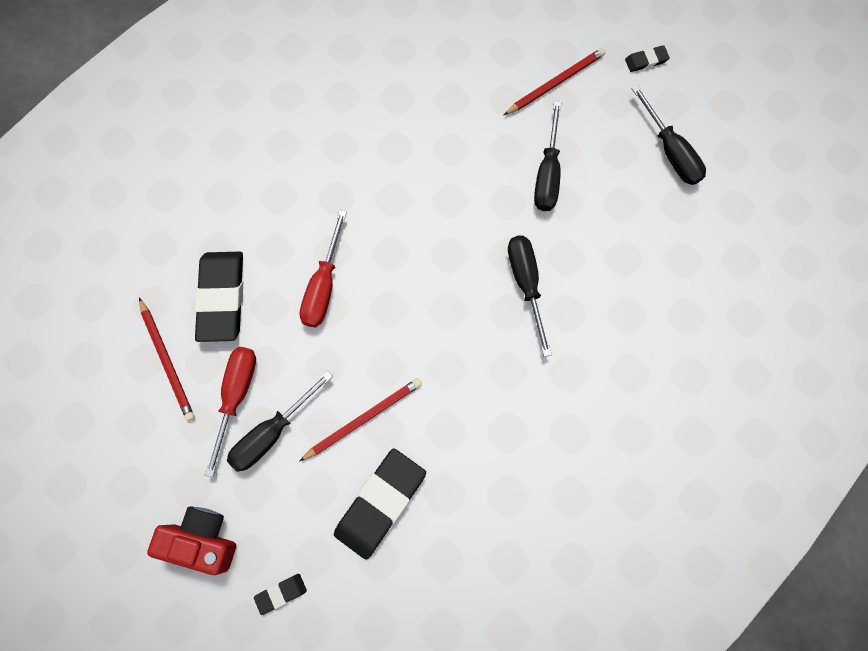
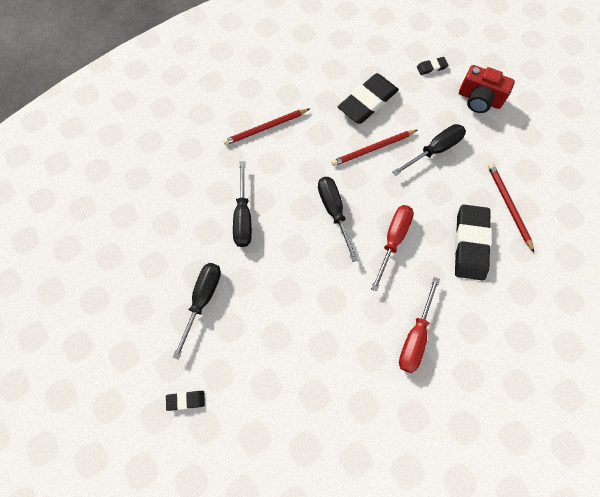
camera: 170 degrees left, 5 degrees down
red screwdriver [205,347,256,477] -> red screwdriver moved to [399,277,440,373]
red pencil [504,48,606,115] -> red pencil moved to [223,109,309,145]
black eraser [625,45,670,72] -> black eraser moved to [166,391,205,411]
black screwdriver [631,85,706,185] -> black screwdriver moved to [318,177,358,262]

